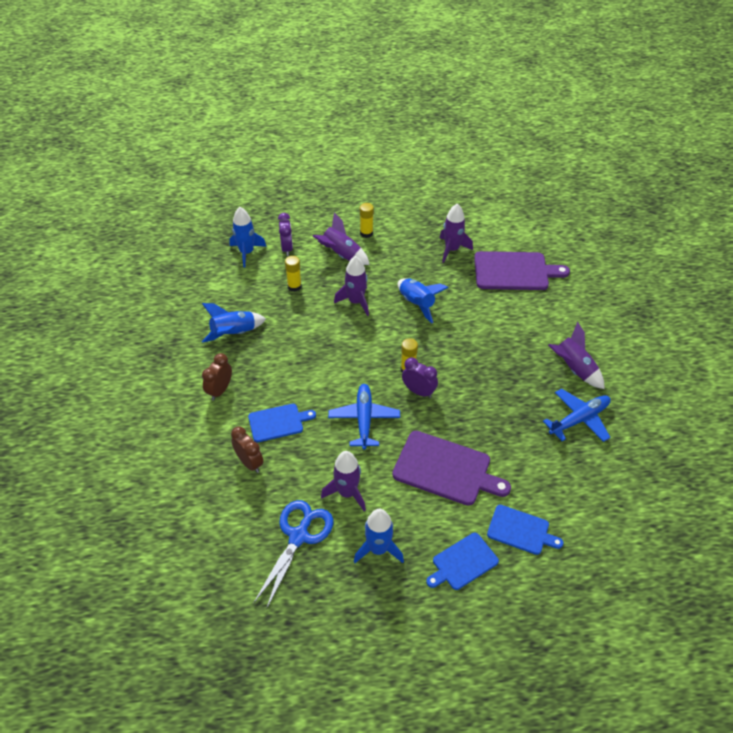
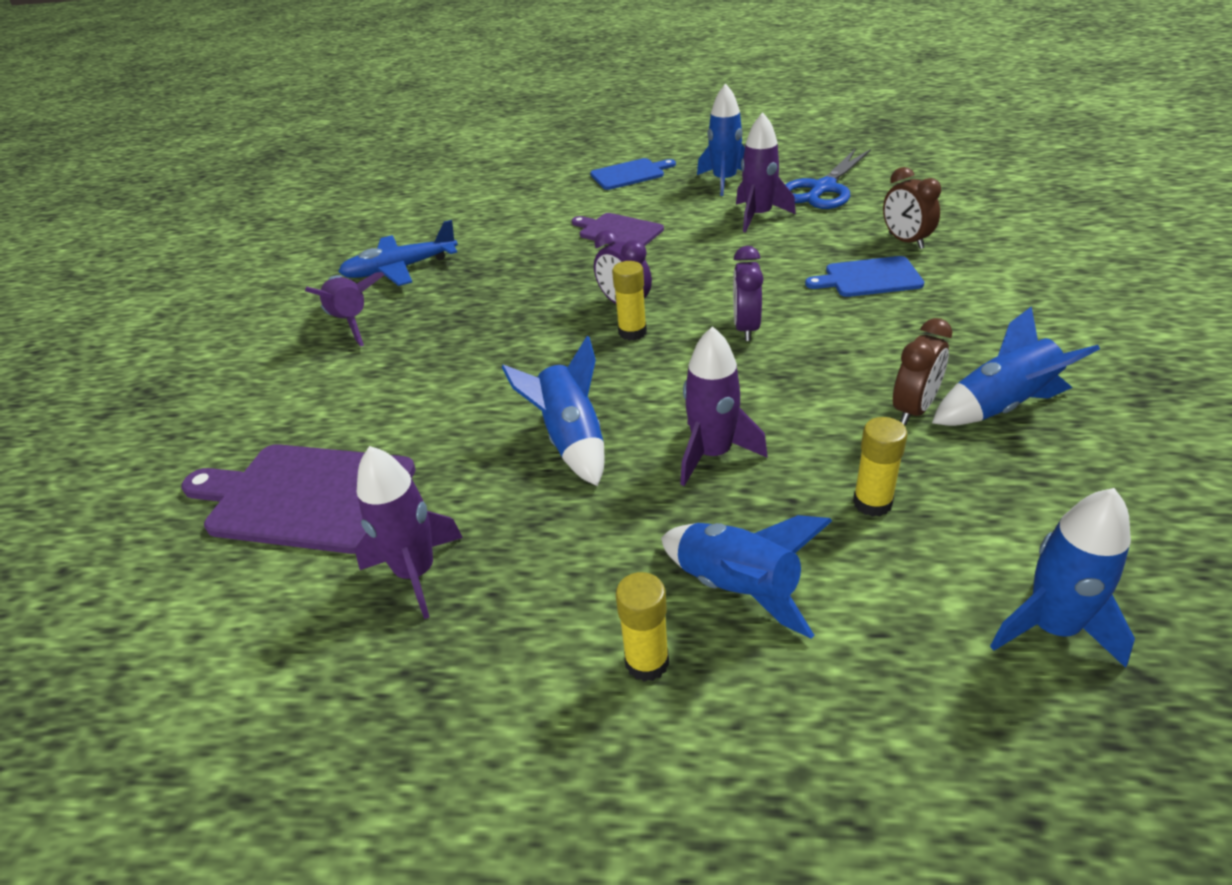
camera: 165 degrees left, 10 degrees down
brown clock [202,353,232,400] -> brown clock moved to [893,318,952,425]
purple clock [278,213,293,256] -> purple clock moved to [733,246,764,341]
purple rocket [312,212,370,265] -> blue rocket [661,515,832,639]
blue plane [328,384,400,450] -> none
purple cutting board [392,431,511,506] -> purple cutting board [572,213,664,246], size x0.61
blue cutting board [487,505,563,555] -> none

